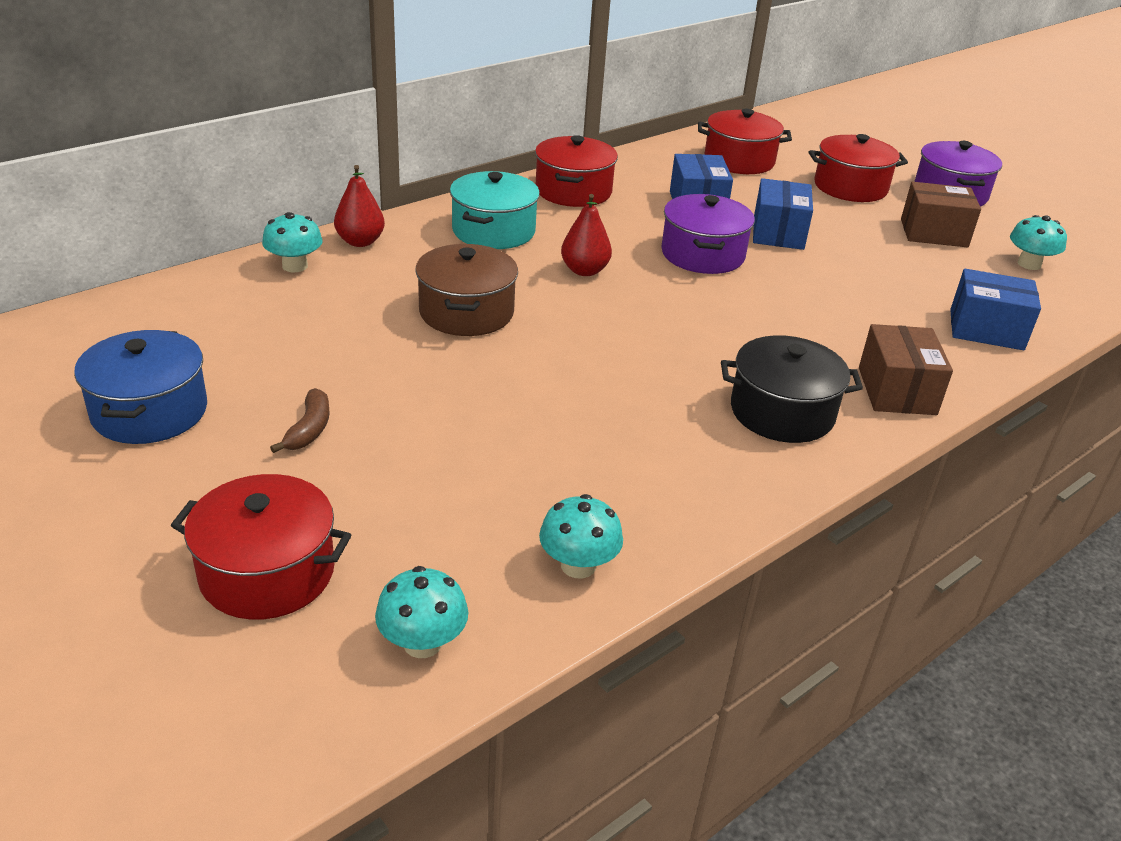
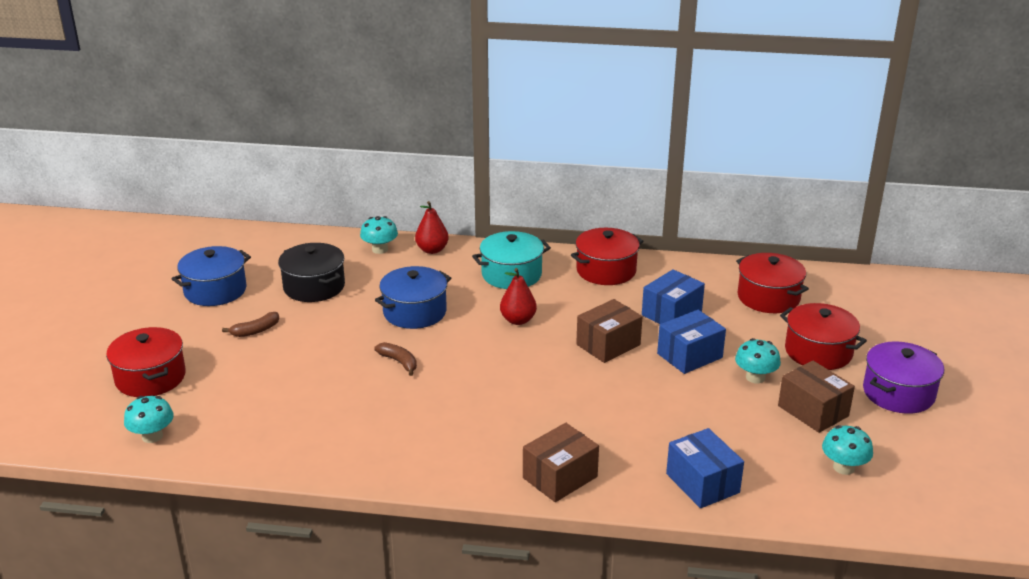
camera: 50 degrees right, 5 degrees down
brown pot [415,244,518,336] -> blue pot [375,266,451,329]
turquoise mushroom [539,494,623,578] -> turquoise mushroom moved to [735,338,781,383]
purple pot [661,194,755,274] -> brown box [576,299,643,363]
black pot [721,335,863,443] -> black pot moved to [278,243,345,302]
none -> brown banana [374,342,417,376]

